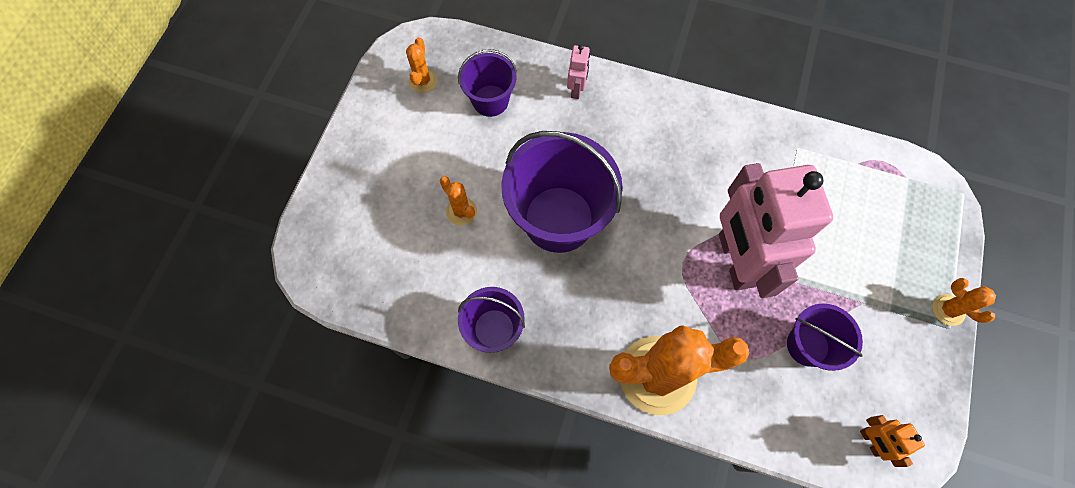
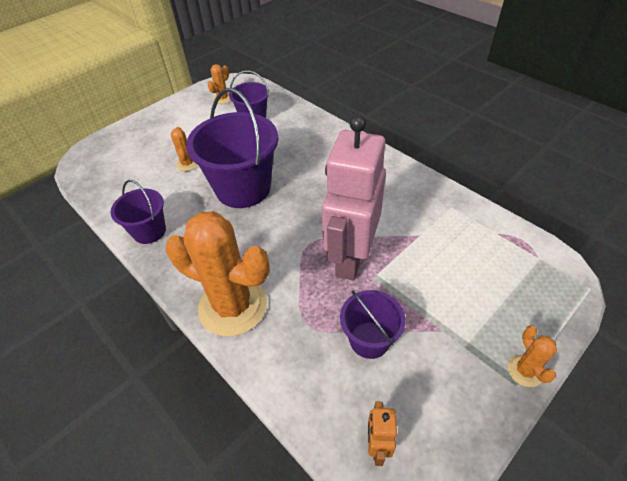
camera: 30 degrees right, 20 degrees down
pink robot [567,44,590,99] -> none

